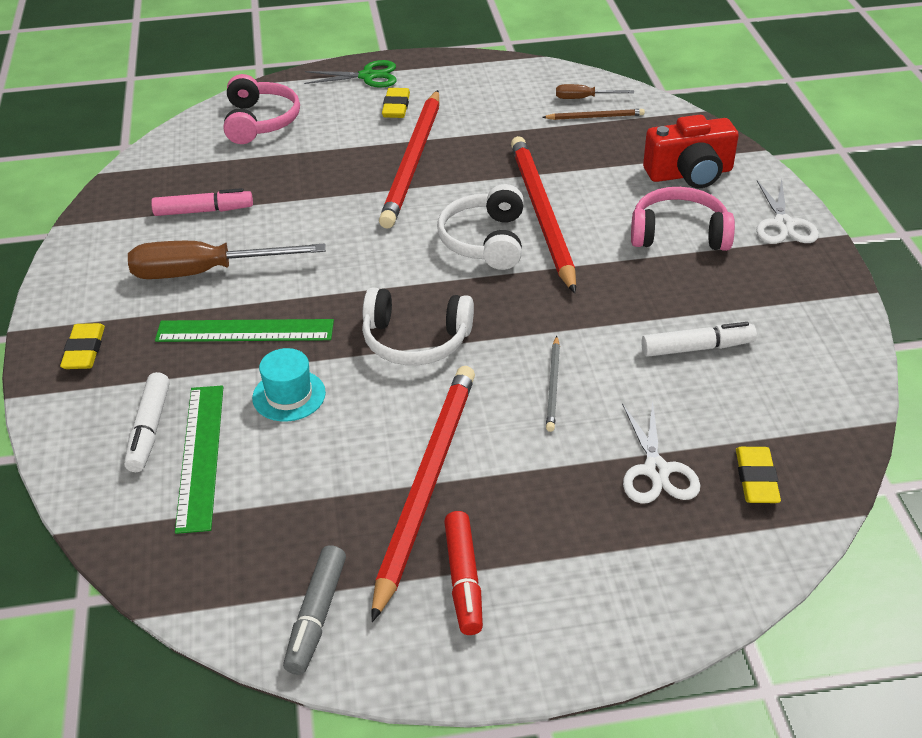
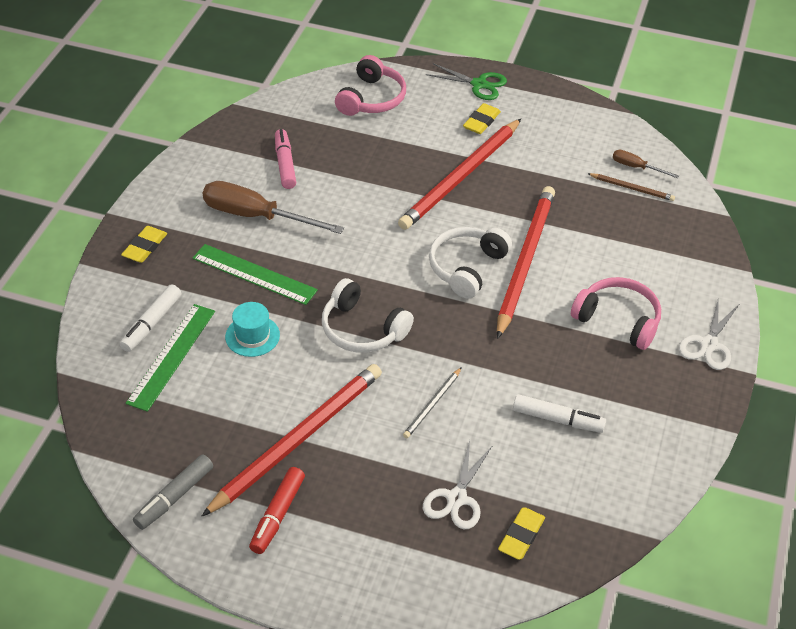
camera: 25 degrees right, 5 degrees up
pink marker [151,188,253,216] -> pink marker turned 120 degrees counterclockwise [275,129,296,189]
red camera [643,115,739,188] -> none

